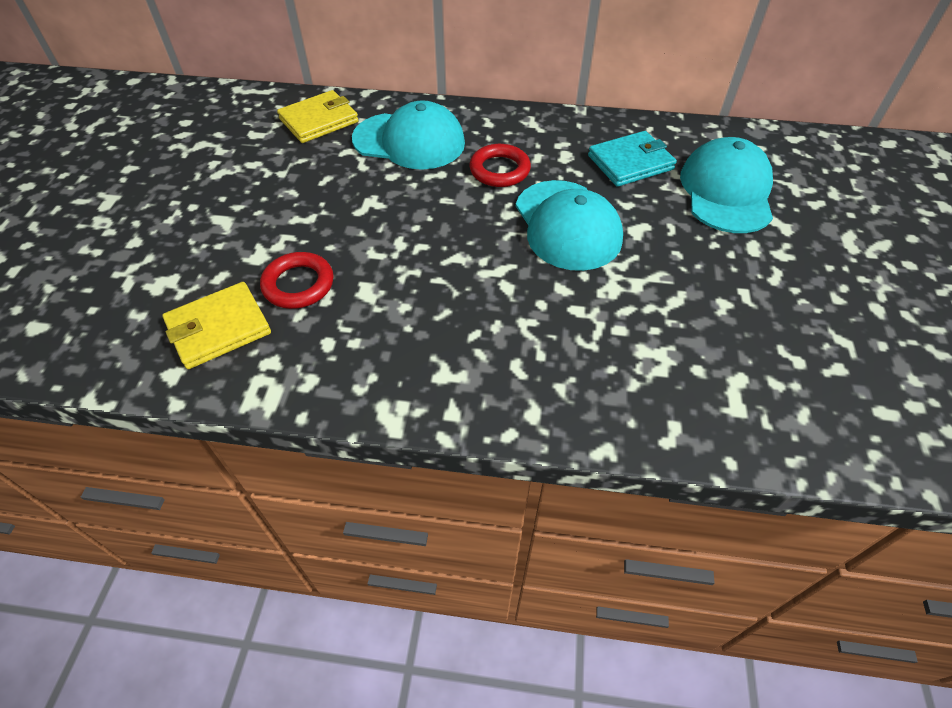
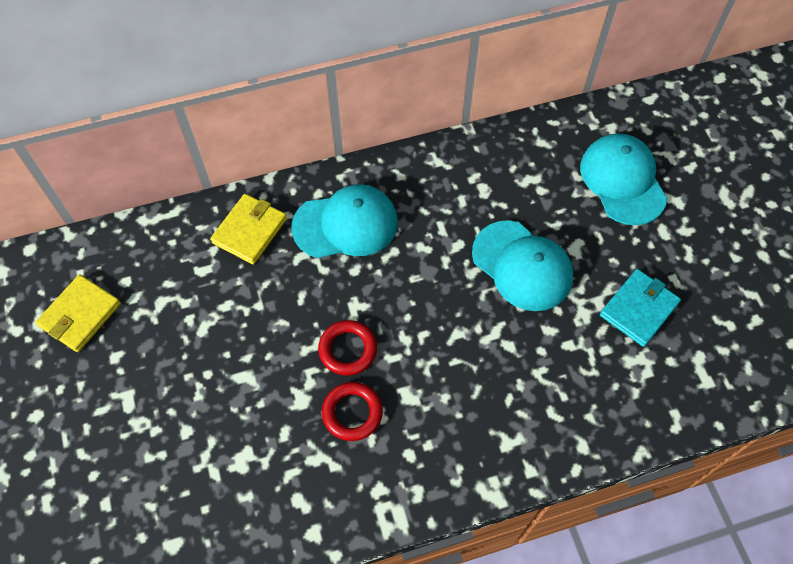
camera: 25 degrees left, 10 degrees up
yellow wallet [162,282,271,369] -> yellow wallet moved to [36,274,121,352]
red ring [469,144,531,187] -> red ring moved to [318,320,377,376]
turquoise wallet [588,131,677,187] -> turquoise wallet moved to [600,269,681,347]

